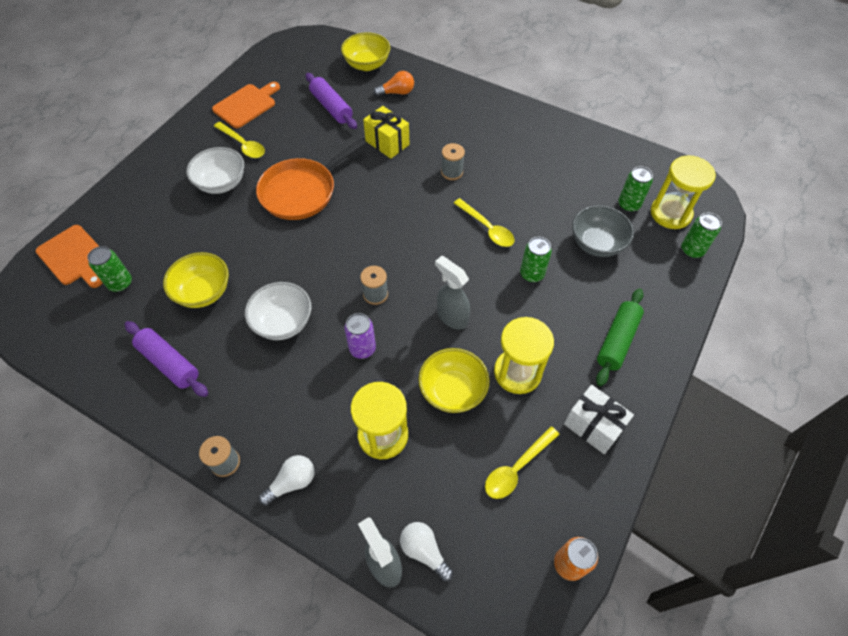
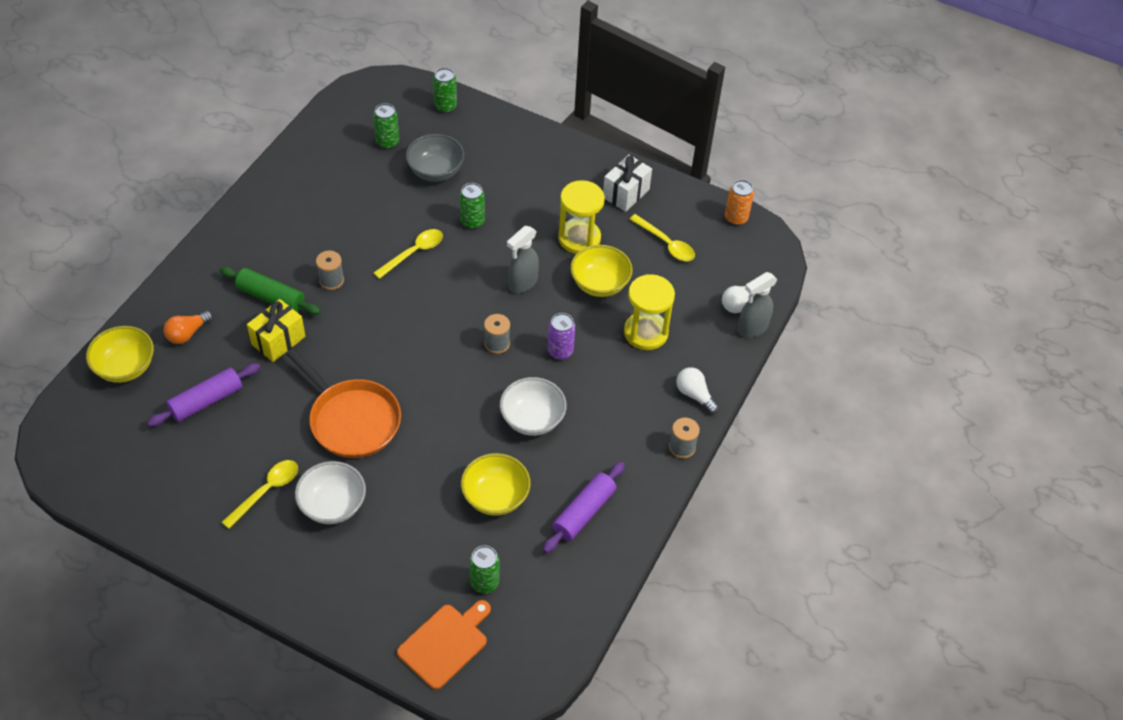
camera: 95 degrees left, 5 degrees down
orange cutting board [212,82,280,128] -> none
orange light bulb [373,71,414,97] -> orange light bulb turned 120 degrees counterclockwise [164,311,213,344]
green rolling pin [596,288,644,386] -> green rolling pin moved to [219,267,321,315]
yellow hourglass [651,155,716,229] -> none

